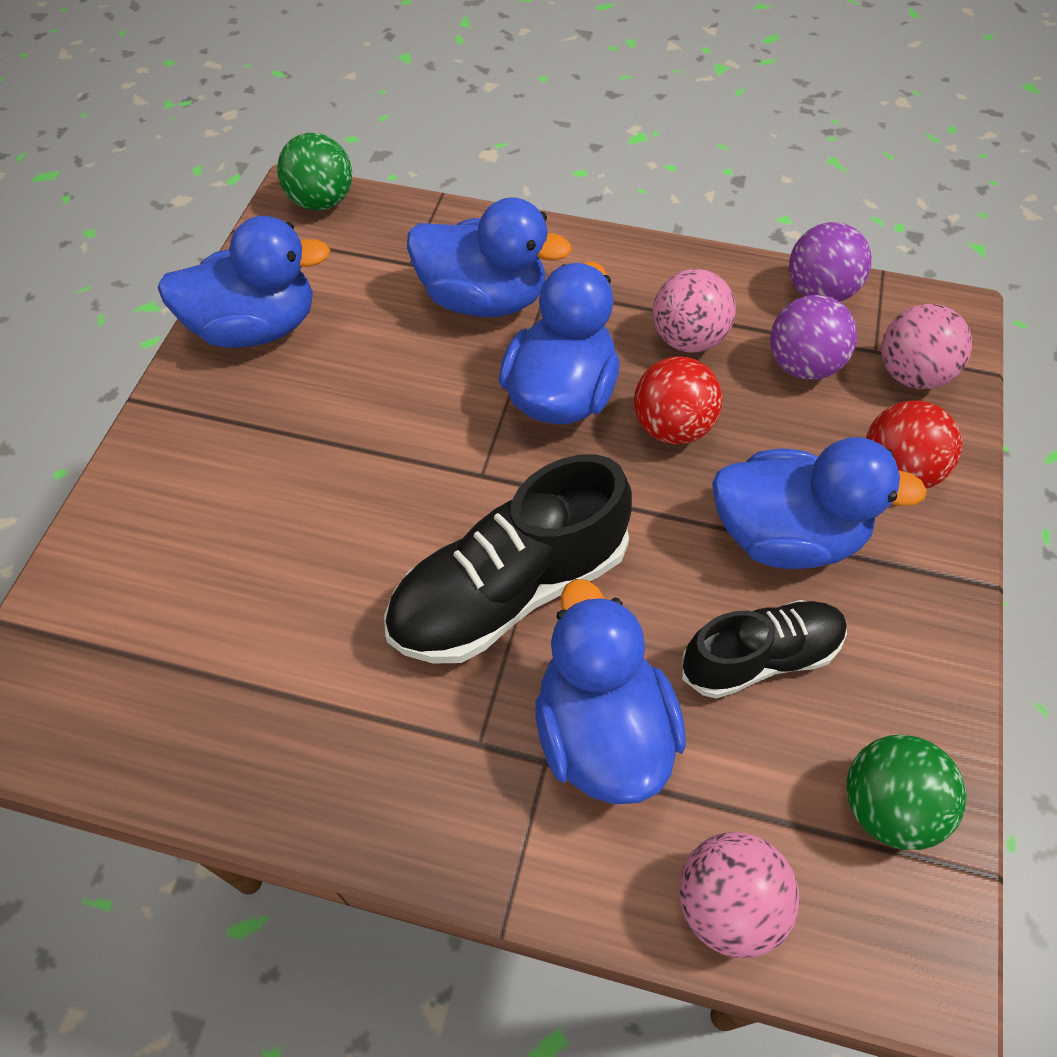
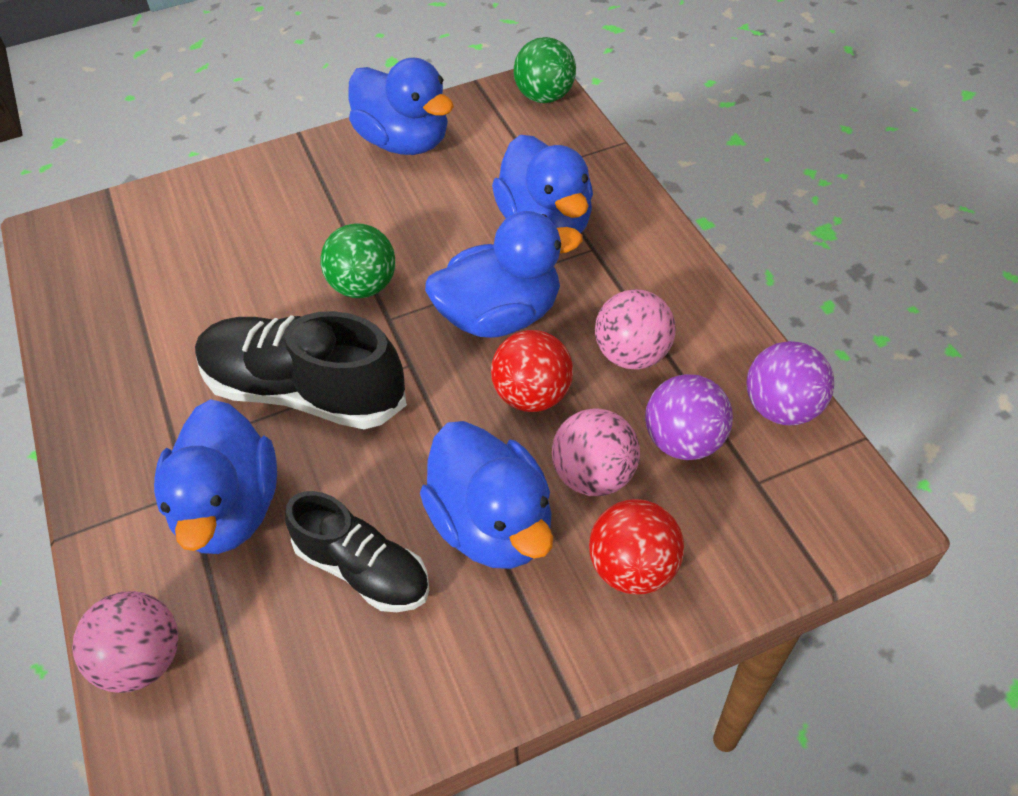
camera: 55 degrees right, 5 degrees down
blue duck [535,579,686,804] -> blue duck turned 135 degrees clockwise [154,399,277,554]
green ball [846,734,967,850] -> green ball moved to [320,223,395,298]
pink ball [881,304,972,389] -> pink ball moved to [552,408,640,496]

